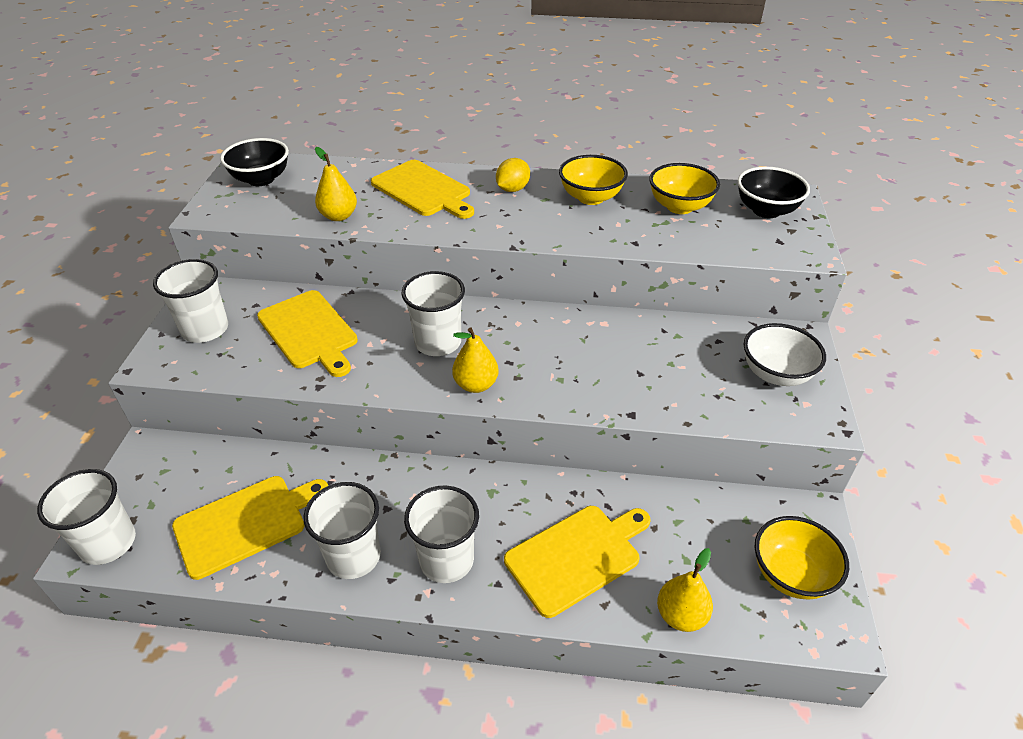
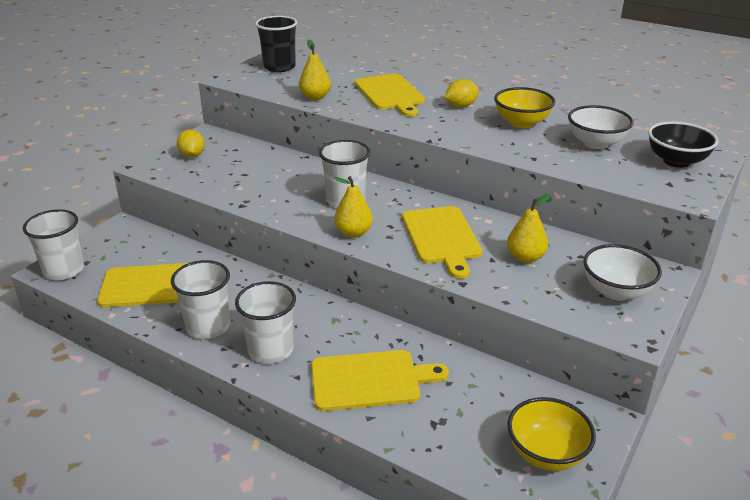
camera: 25 degrees right, 10 degrees down
white cup [153,259,228,343] -> yellow lemon [177,129,205,158]
black bowl [220,138,289,186] -> black cup [255,16,297,72]
yellow cutting board [257,290,358,377] -> yellow cutting board moved to [402,206,483,279]
yellow bowl [649,163,720,214] -> white bowl [568,105,634,149]
yellow pear [657,548,713,632] -> yellow pear moved to [507,194,550,263]

